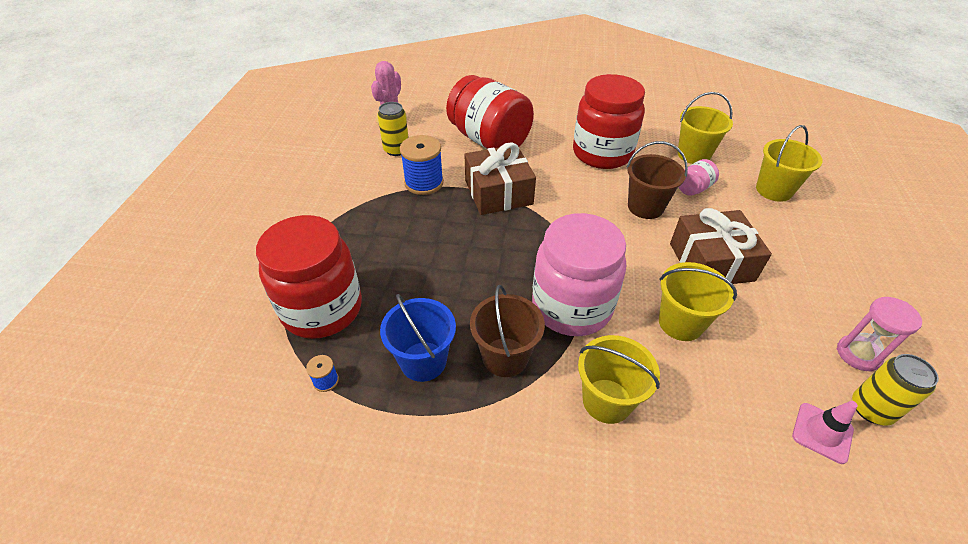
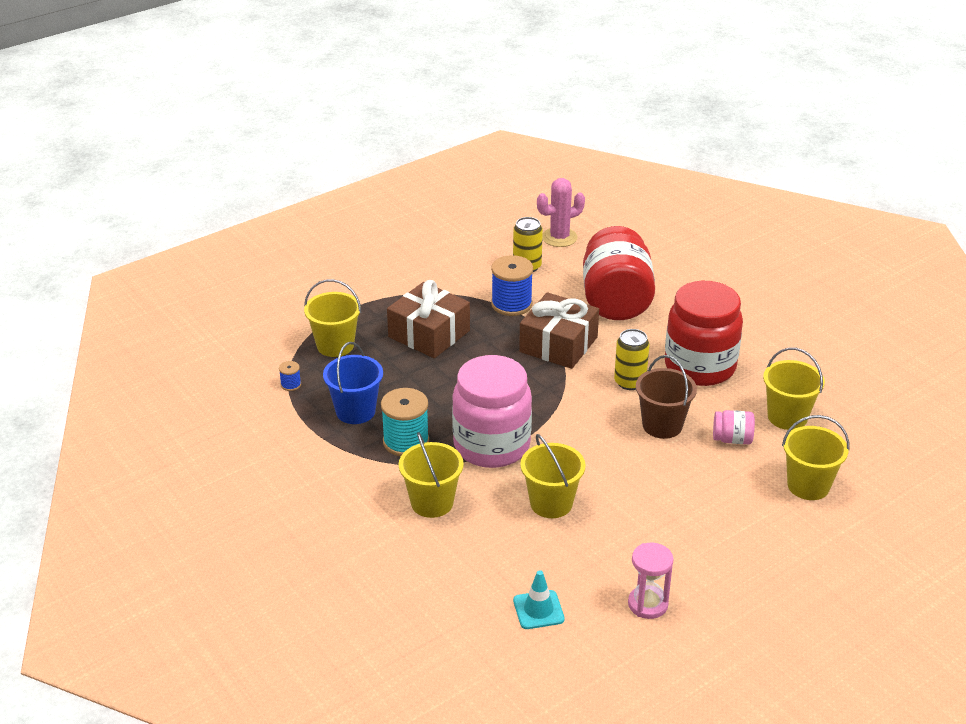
camera: 45 degrees right, 10 degrees down
red jar [256,215,362,339] -> yellow bucket [304,279,361,357]
brown bucket [470,285,545,377] -> turquoise spool [381,388,429,456]
brown gift [670,208,772,284] -> brown gift moved to [387,280,470,358]
pink traffic cone [792,401,858,464] -> turquoise traffic cone [513,570,564,629]
yellow can [852,354,939,426] -> yellow can moved to [614,329,649,390]

